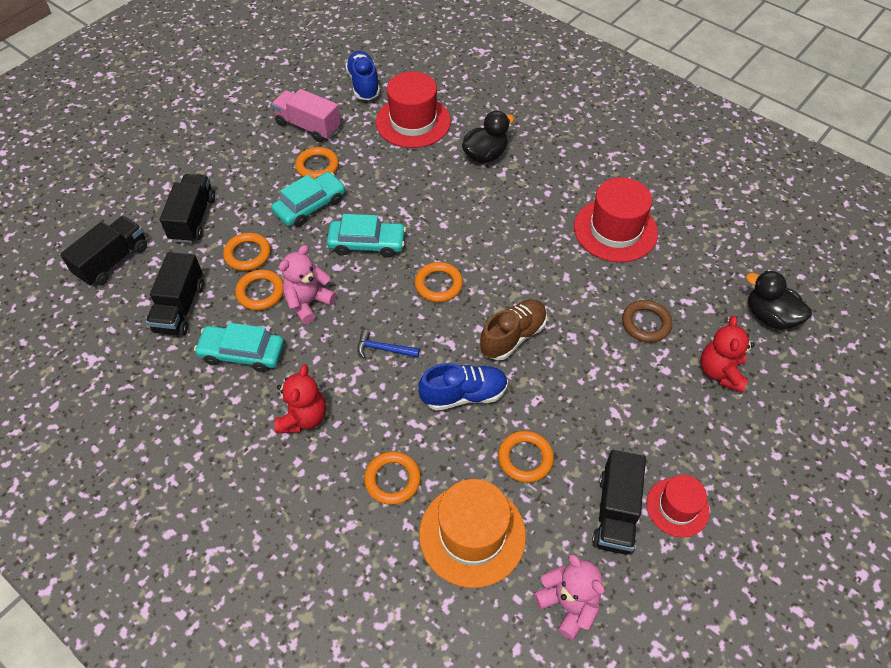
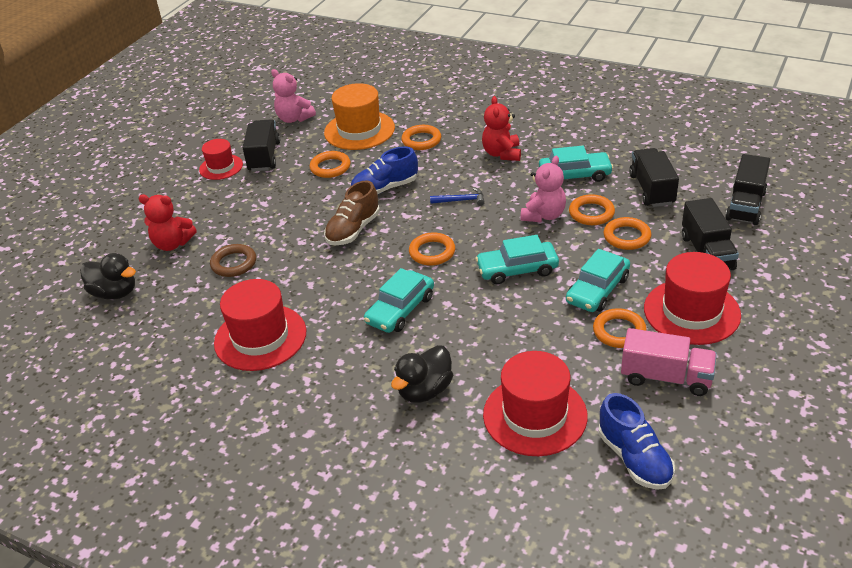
camera: 170 degrees right, 15 degrees down
red teddy bear [700,316,755,393] -> red teddy bear turned 105 degrees clockwise [138,194,197,251]
none -> turquoise car [364,268,434,333]
none -> red hat [644,252,741,345]

